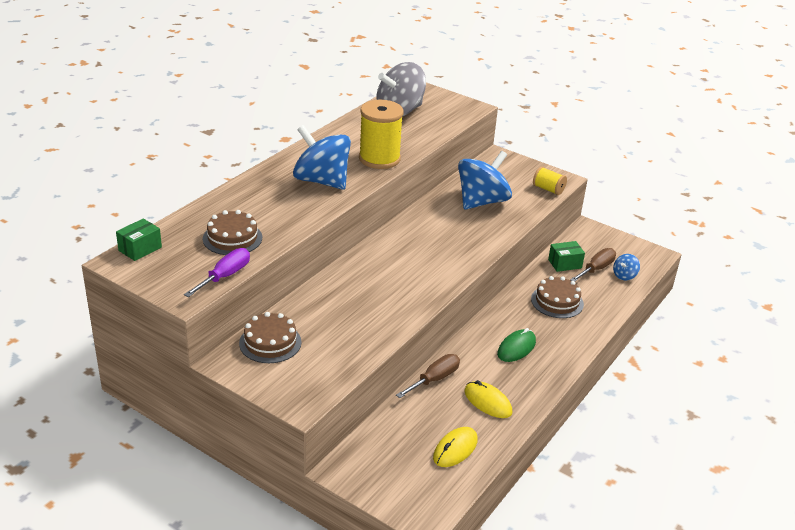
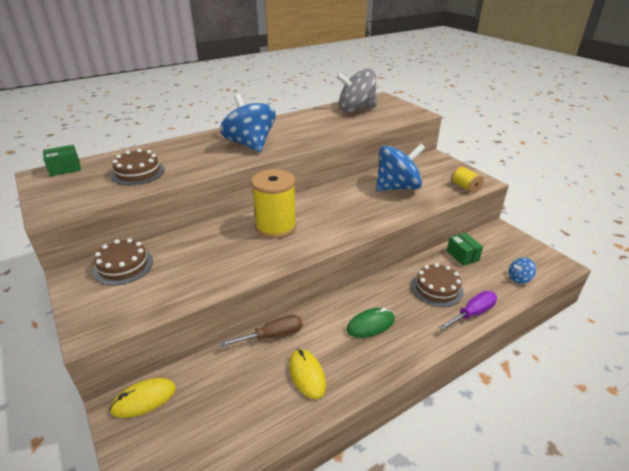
camera: 25 degrees right, 0 degrees up
purple screwdriver [184,248,250,297] -> purple screwdriver moved to [439,291,497,330]
yellow spool [359,100,404,169] -> yellow spool moved to [251,169,297,239]
yellow mouse [433,427,478,467] -> yellow mouse moved to [109,378,176,418]
green box [548,241,585,272] -> green box turned 60 degrees clockwise [447,233,483,266]
brown screwdriver [570,248,616,281] -> none

